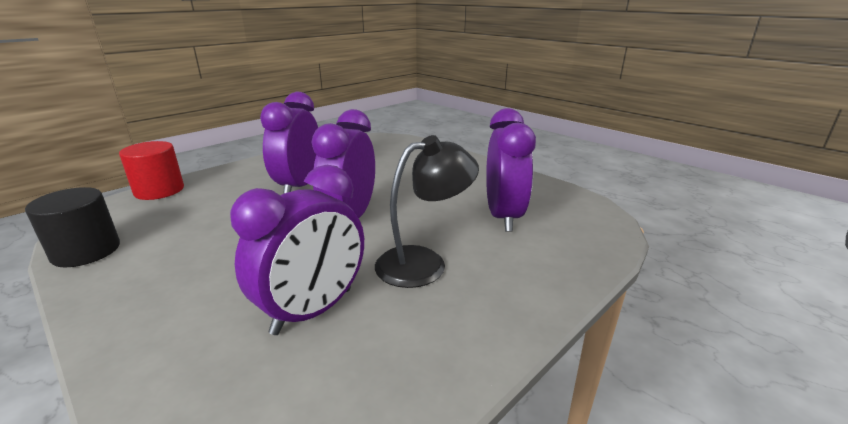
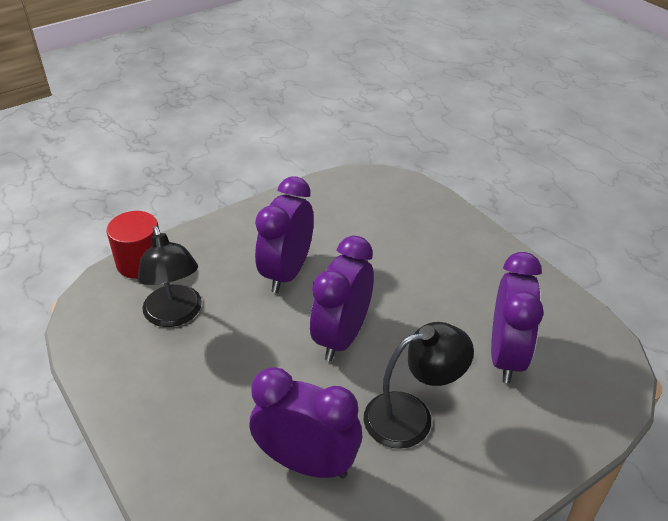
camera: 10 degrees right, 15 degrees up
black cylinder [25,187,120,267] -> none
purple clock [230,165,364,335] -> purple clock turned 120 degrees counterclockwise [250,367,362,478]
none -> black lamp [138,226,202,327]

